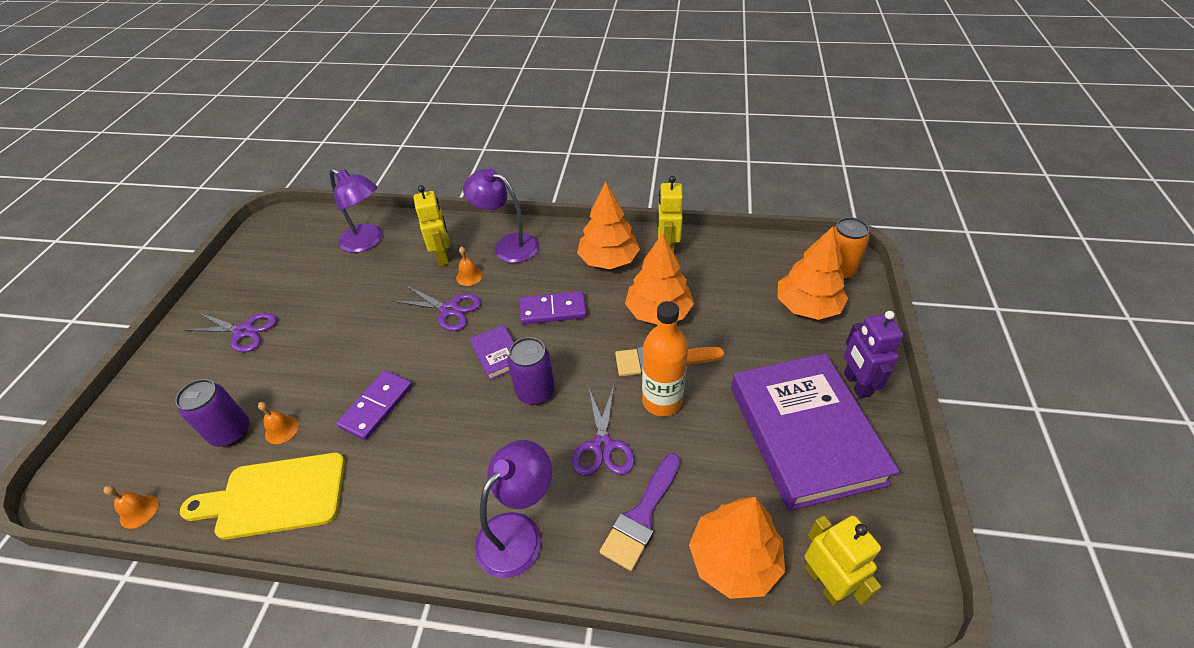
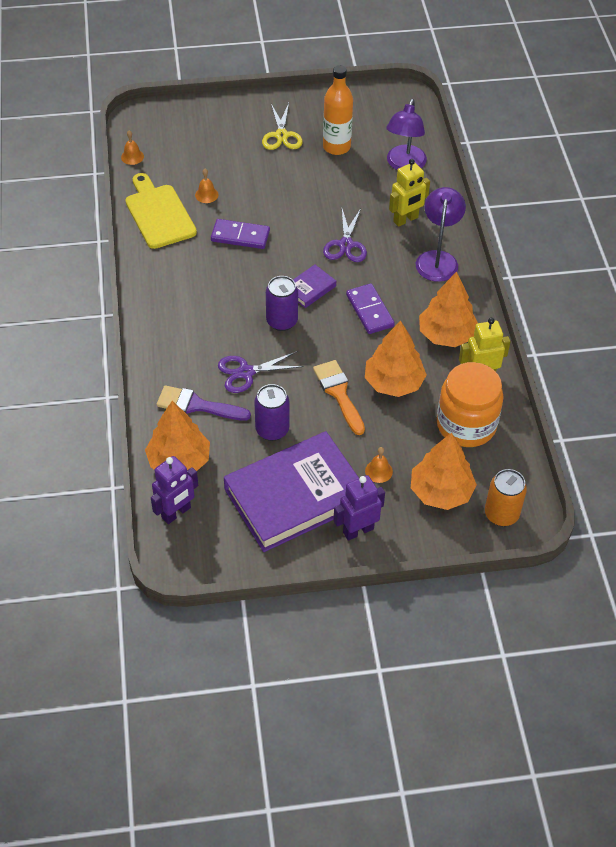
camera: 70 degrees right, 5 degrees up
purple can [175,379,249,447] -> purple can moved to [254,384,289,441]
purple scissors [184,313,277,352] -> yellow scissors [262,103,303,150]
orange bell [456,246,483,286] -> orange bell moved to [365,447,393,483]
purple lamp [475,440,552,578] -> none
orange bottle [642,301,688,416] -> orange bottle moved to [323,65,353,155]
yellow robot [804,516,881,606] -> purple robot [151,456,198,524]
none -> orange jar [437,362,504,447]

